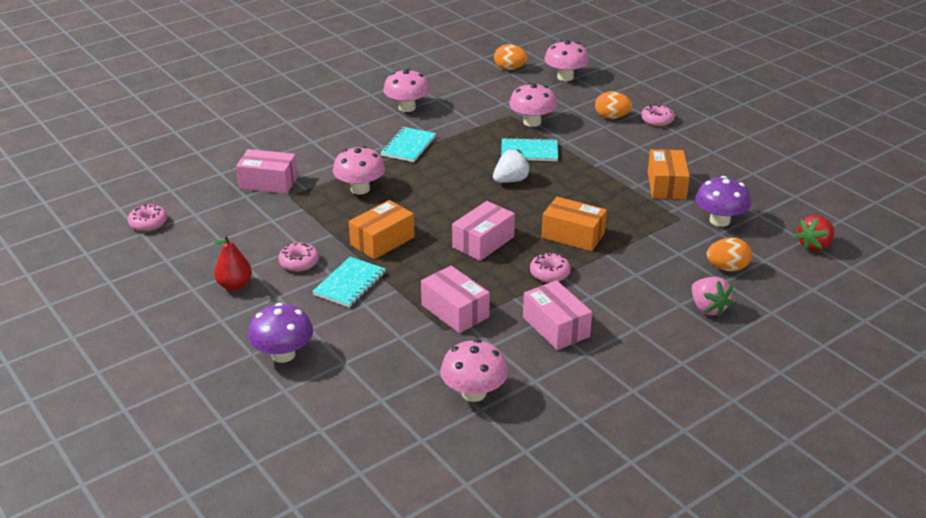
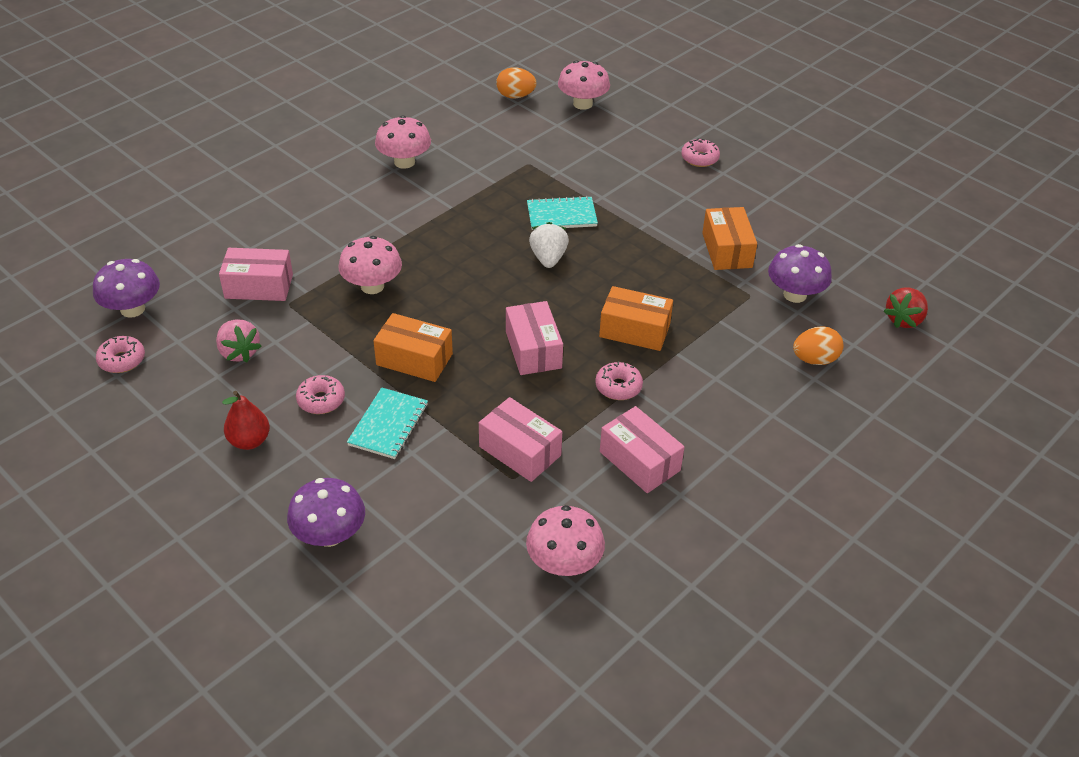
camera: 10 degrees left, 10 degrees up
orange box [349,200,415,259] -> orange box turned 75 degrees clockwise [374,313,453,382]
turquoise notebook [380,127,436,162] -> none
pink box [452,201,515,261] -> pink box turned 45 degrees counterclockwise [506,301,563,375]
white strawberry [493,149,531,183] -> white strawberry turned 45 degrees counterclockwise [529,222,569,268]
pink mushroom [509,83,557,127] -> none
orange egg [595,91,632,119] -> none
pink strawberry [692,277,733,317] -> pink strawberry moved to [216,319,262,362]
none -> purple mushroom [93,259,160,318]

